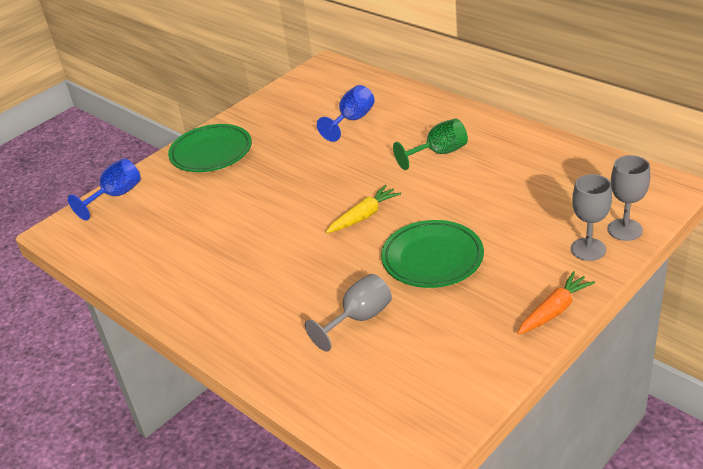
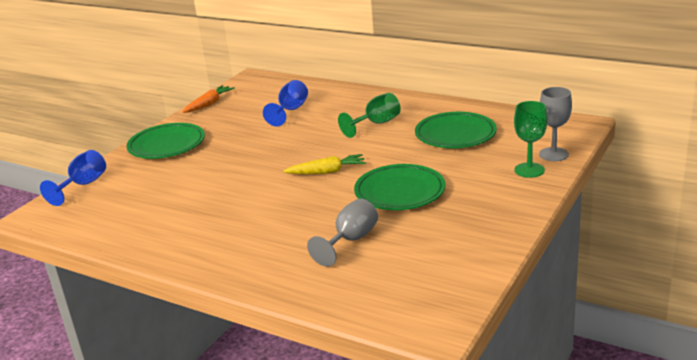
camera: 15 degrees left, 10 degrees down
yellow carrot [326,185,401,233] -> yellow carrot turned 45 degrees clockwise [283,154,366,174]
orange carrot [517,271,595,335] -> orange carrot moved to [182,85,235,113]
grey goblet [571,174,612,261] -> green goblet [514,101,547,178]
none -> green plate [415,112,497,148]

